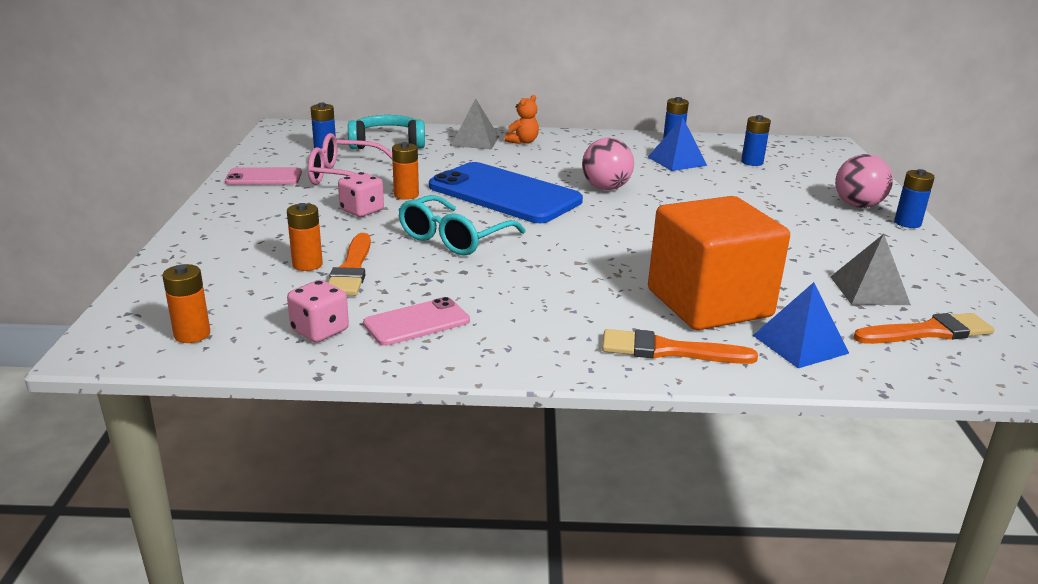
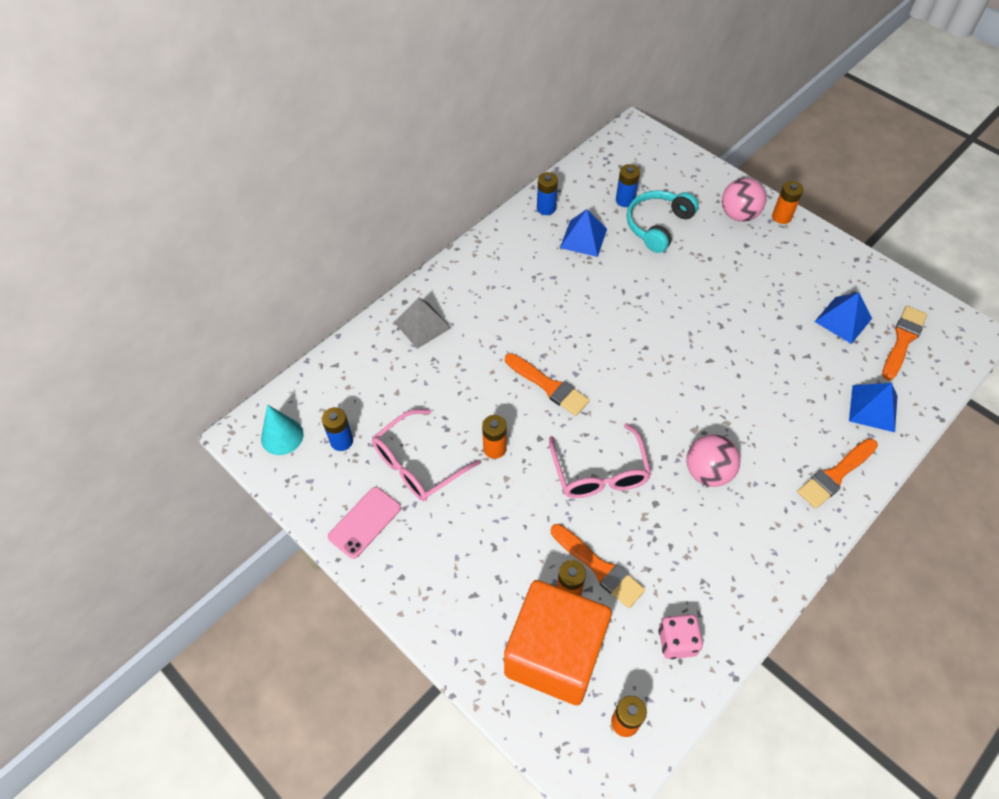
camera: 45 degrees left, 30 degrees up
pink dice [338,172,384,217] -> none
turquoise headphones [348,115,425,149] -> turquoise headphones moved to [627,190,699,253]
pink phone [363,297,470,346] -> none
turquoise glasses [399,195,526,256] -> pink glasses [549,423,652,498]
blue phone [429,162,583,223] -> orange brush [505,353,590,416]
orange teddy bear [505,95,539,144] -> none
pink ball [582,138,634,190] -> pink ball moved to [687,434,740,487]
orange cube [648,196,790,330] -> orange cube moved to [504,580,612,706]
grey pyramid [831,234,911,305] -> blue pyramid [814,292,872,344]
blue battery [894,169,935,228] -> orange battery [772,181,803,224]
none -> turquoise cone [261,405,303,455]

